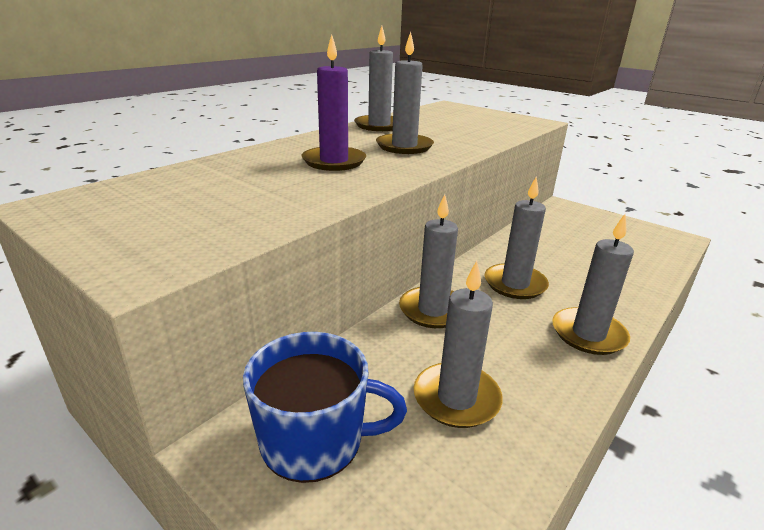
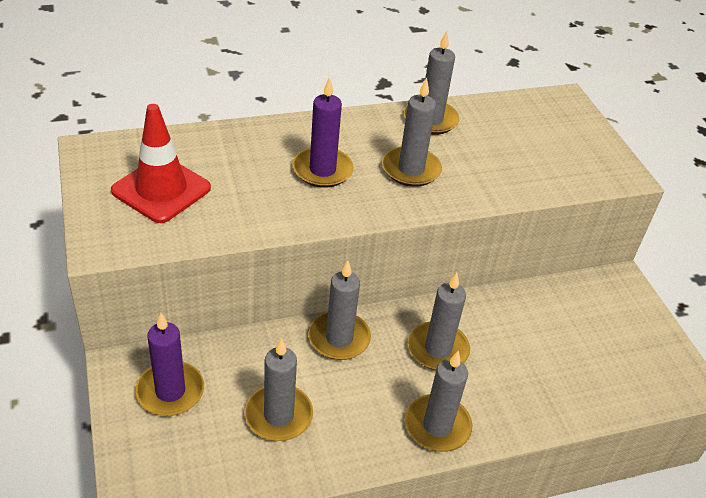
camera: 30 degrees right, 15 degrees up
blue mug [243,332,407,483] -> purple candle [135,313,204,416]
none -> red traffic cone [111,104,211,223]

